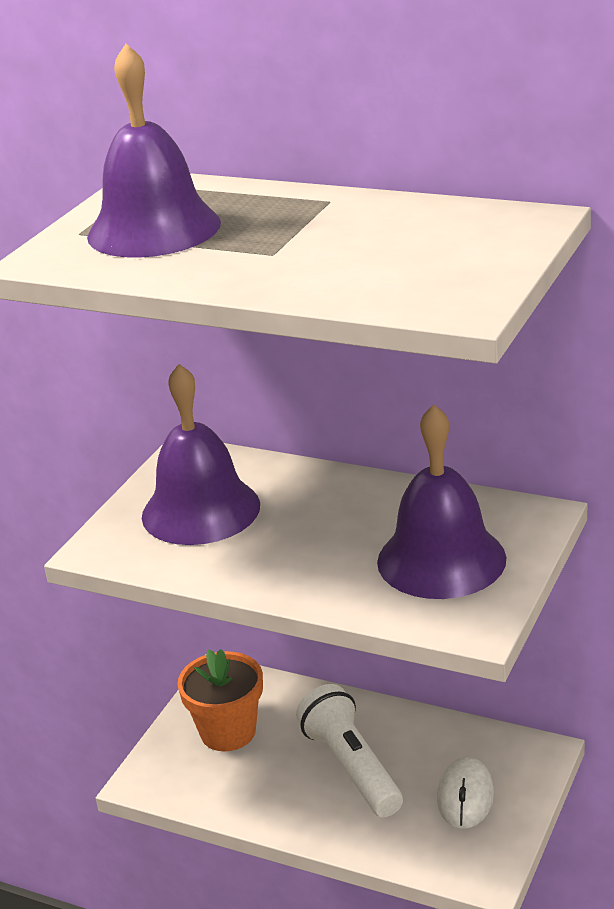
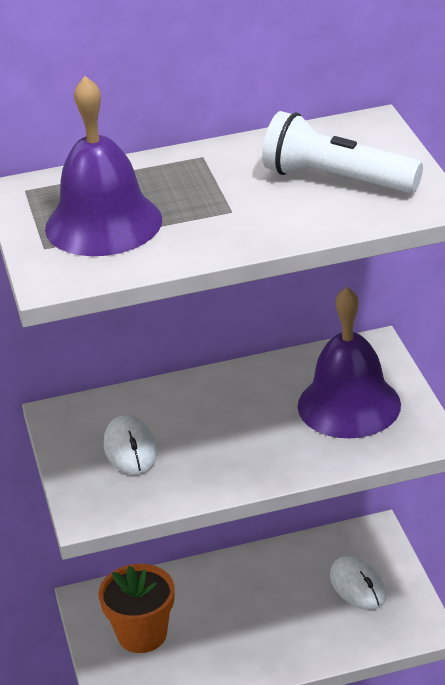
camera: 40 degrees left, 5 degrees up
purple bell [142,364,260,545] -> white mouse [104,415,157,475]
white flashlight [296,684,403,817] -> white flashlight moved to [262,111,423,193]

